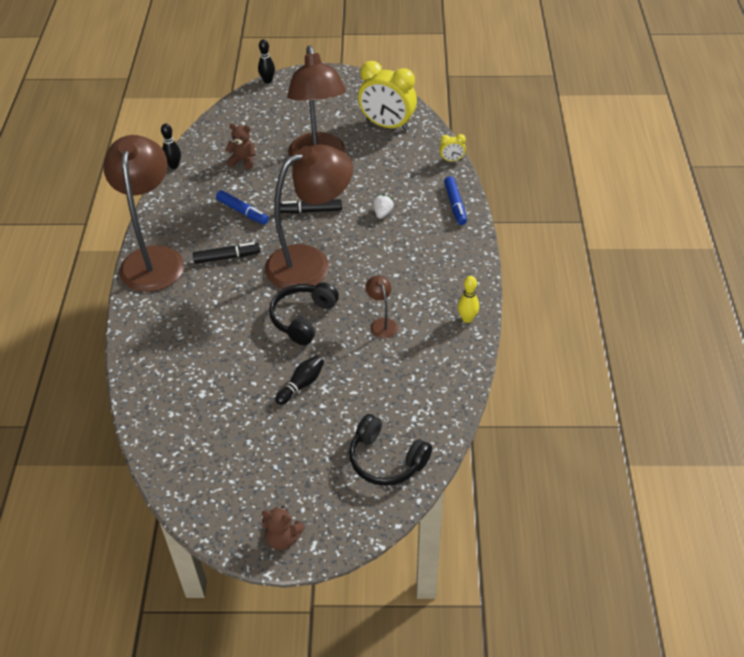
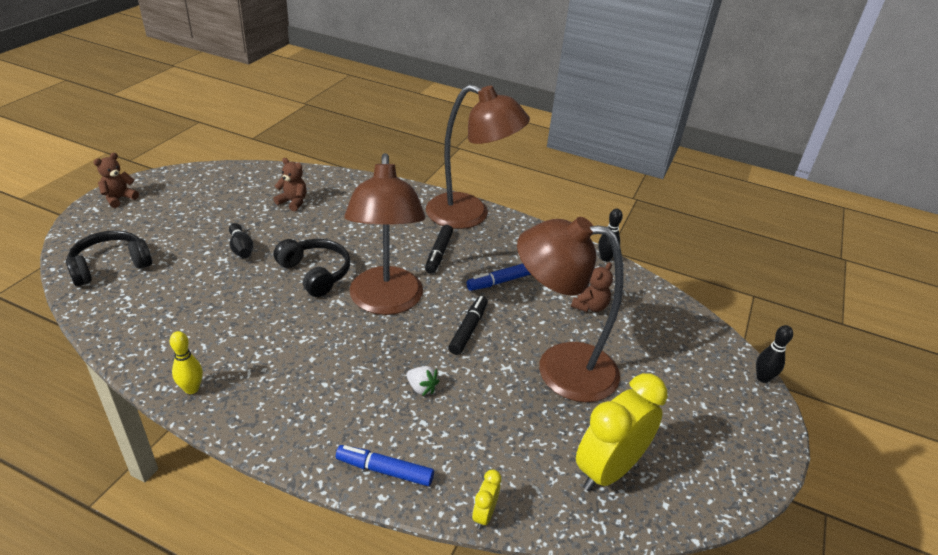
camera: 110 degrees right, 10 degrees down
brown lamp [366,276,398,338] -> none
none -> brown teddy bear [273,158,307,211]

